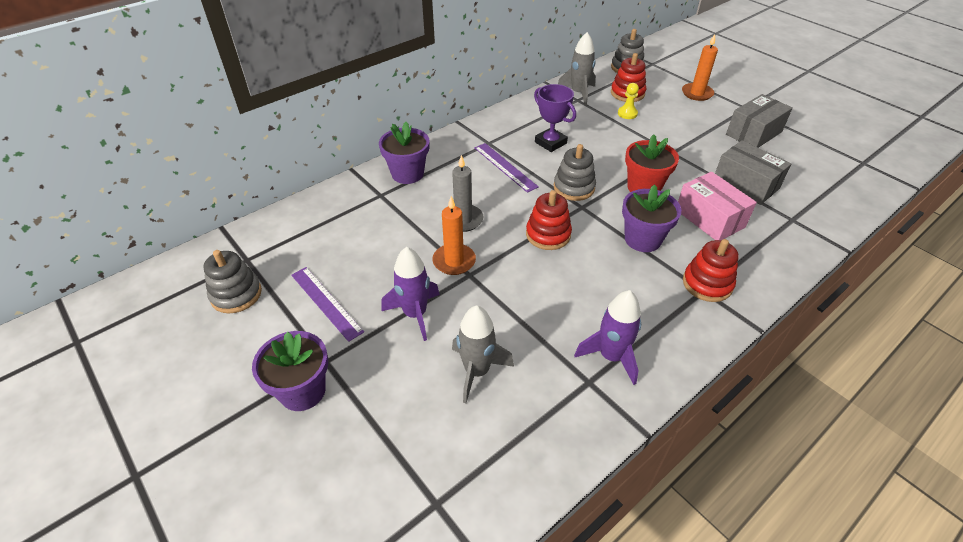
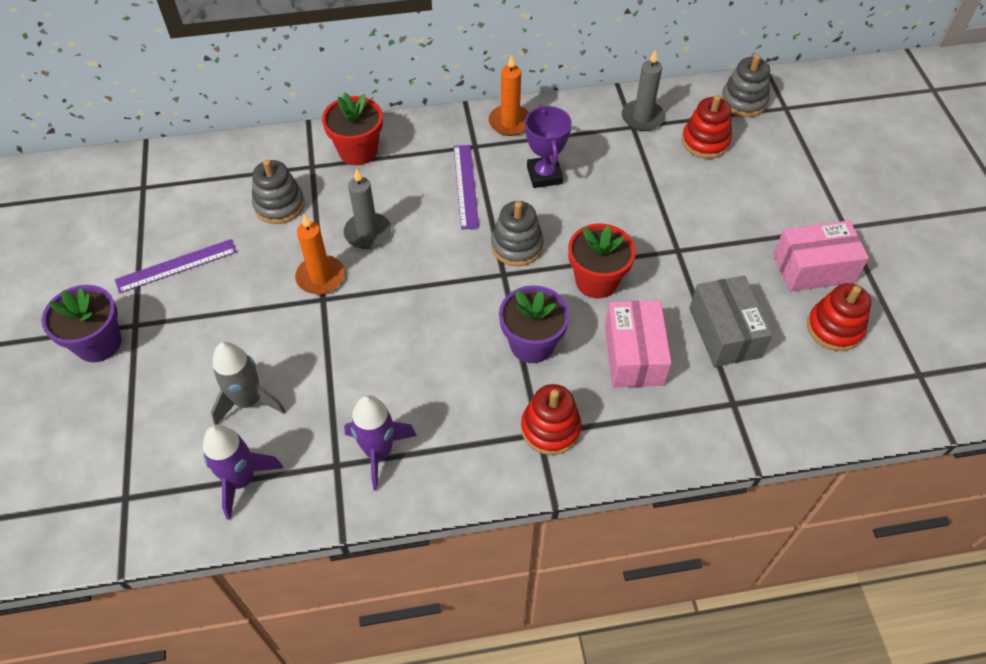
camera: 30 degrees right, 10 degrees up
grey stacking toy [203,250,262,313] -> grey stacking toy moved to [252,159,305,224]
purple ruler [291,267,364,342] -> purple ruler turned 75 degrees clockwise [115,239,237,293]
purple flower pot [379,122,430,184] -> red flower pot [322,93,383,165]
purple rocket [382,247,440,341] -> purple rocket moved to [203,425,283,520]
red stacking toy [526,190,572,250] -> red stacking toy moved to [807,283,871,351]
grey rocket [558,32,596,106] -> grey candle [622,50,665,131]
yellow pawn [618,83,639,119] -> none
orange candle [682,34,718,101] -> orange candle moved to [489,55,529,136]
grey box [726,94,793,148] -> pink box [773,220,869,292]

